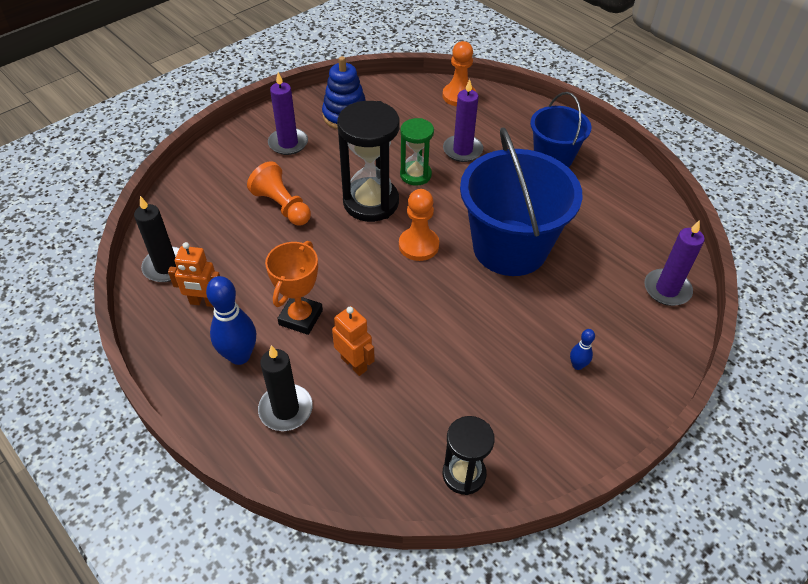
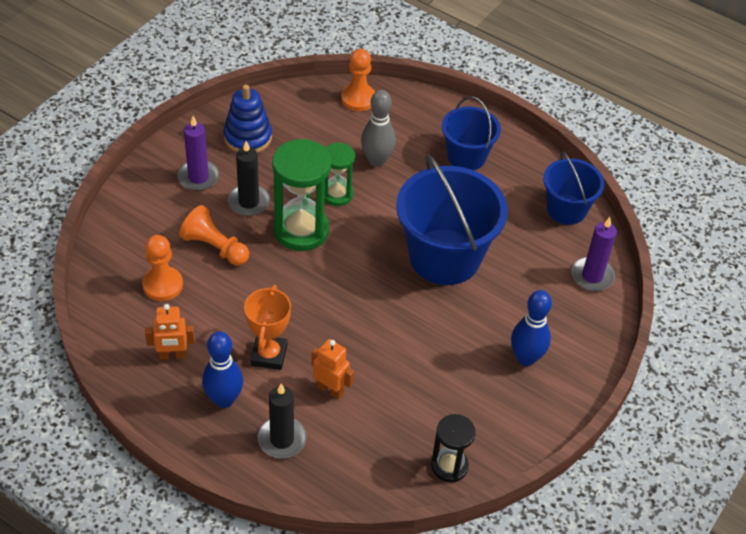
camera: 15 degrees left, 0 degrees up
black candle [134,196,179,282] -> black candle moved to [228,141,270,216]
black hourglass [337,101,400,222] -> green hourglass [272,139,331,251]
orange pawn [399,189,439,261] -> orange pawn moved to [142,235,183,301]
purple candle [443,79,483,162] -> grey bowling pin [361,90,396,167]
blue bowling pin [570,329,595,370] -> blue bowling pin [511,290,552,366], size x2.02
none -> blue bucket [543,151,605,225]

